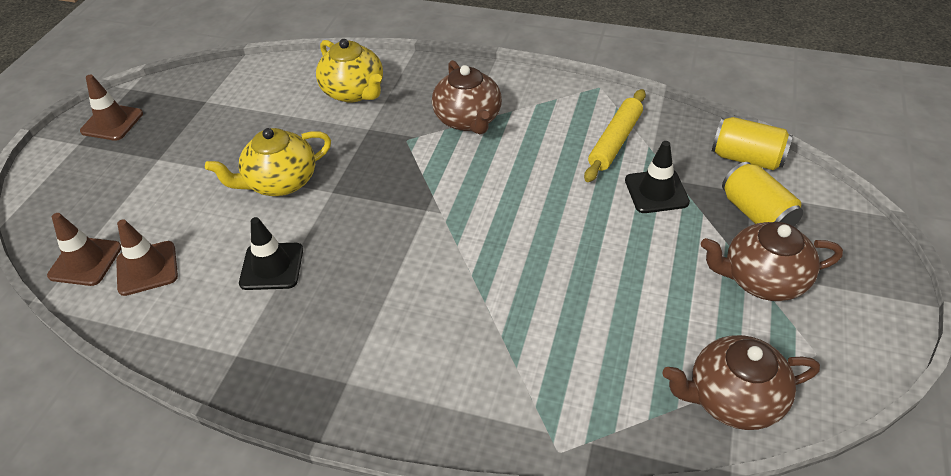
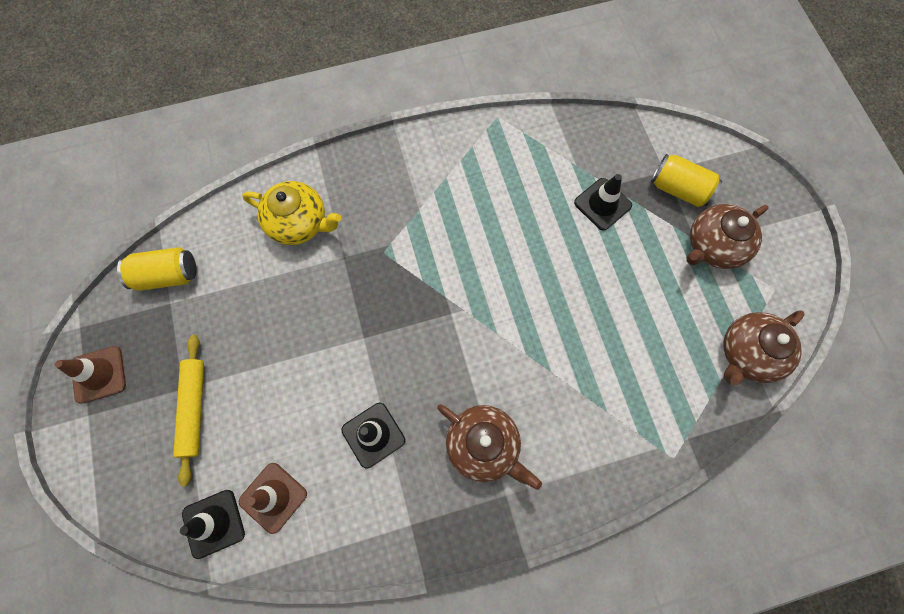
camera: 35 degrees left, 25 degrees up
brown traffic cone [47,213,121,286] -> black traffic cone [180,490,245,559]
yellow teapot [205,128,331,196] -> none
brown teapot [432,60,502,134] -> brown teapot moved to [437,404,542,490]
yellow rolling pin [584,89,646,182] -> yellow rolling pin moved to [173,335,204,486]
yellow can [712,117,793,170] -> yellow can moved to [117,247,197,291]

